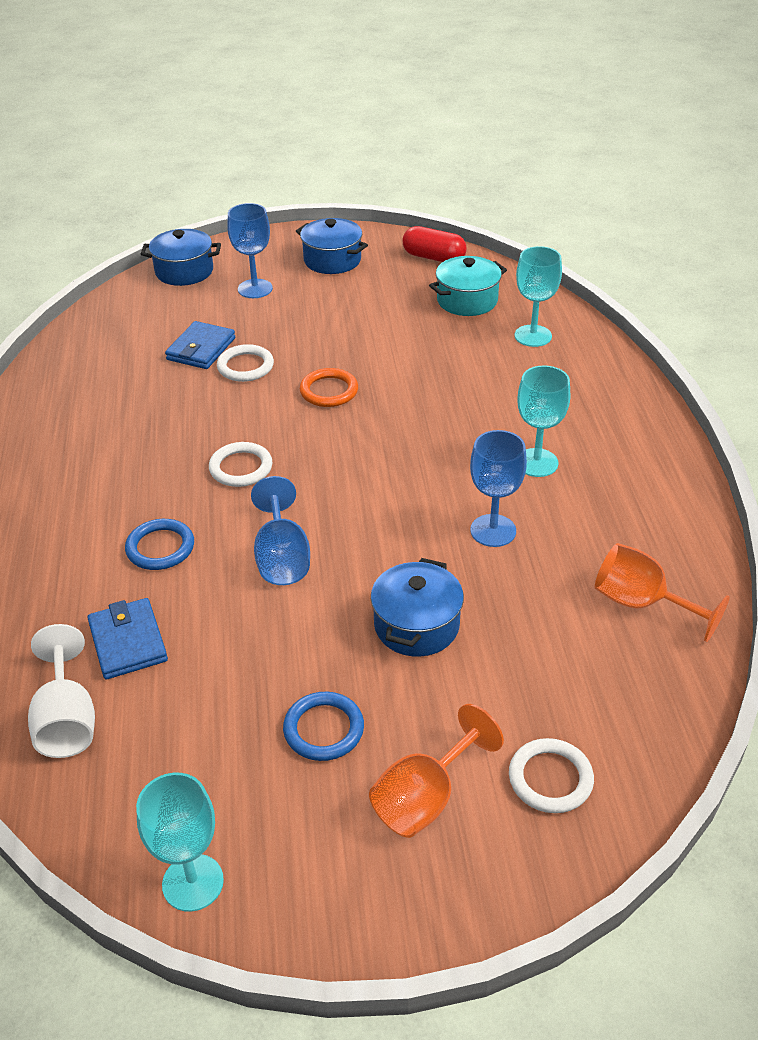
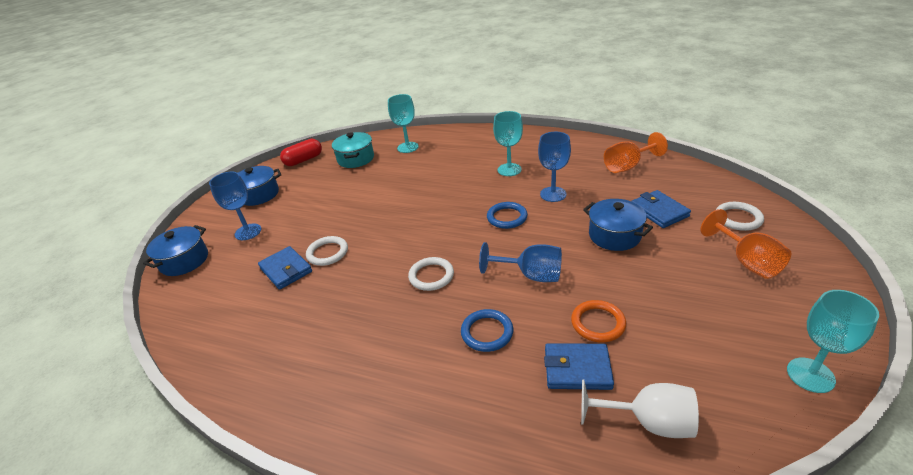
camera: 60 degrees left, 5 degrees down
blue ring [283,692,364,761] -> blue ring moved to [487,202,528,229]
orange ring [300,368,358,407] -> orange ring moved to [571,300,626,342]
none -> blue wallet [632,190,691,228]

